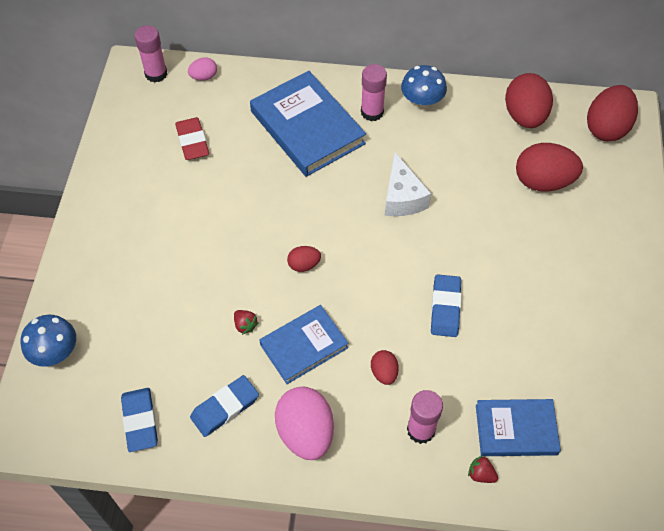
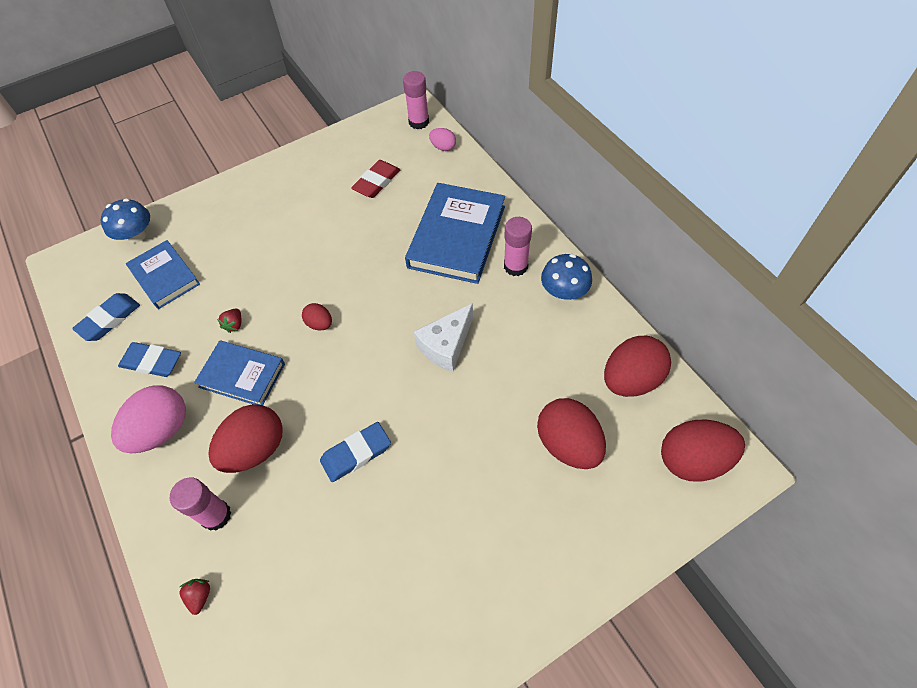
camera: 55 degrees right, 0 degrees up
red egg [371,350,399,385] -> red egg [208,404,283,473], size x1.99
blue book [476,399,561,456] -> blue book moved to [126,240,200,309]

